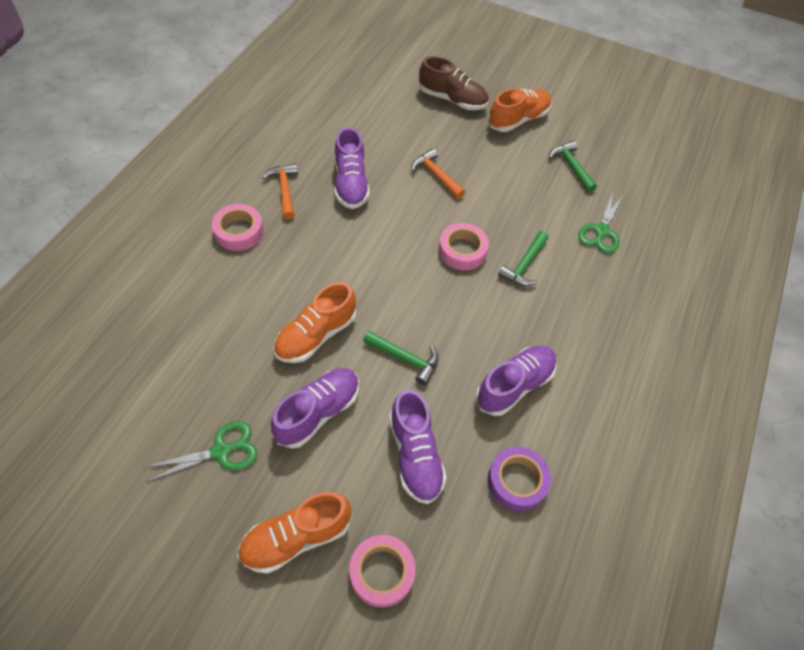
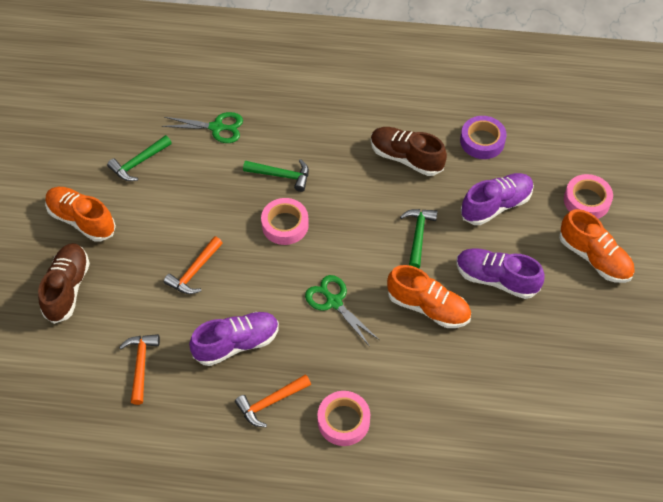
camera: 105 degrees left, 0 degrees up
green scissors [143,421,257,482] -> green scissors moved to [305,275,379,347]
purple shoe [476,345,557,416] -> brown shoe [371,127,447,176]
none -> orange hammer [119,334,160,405]

